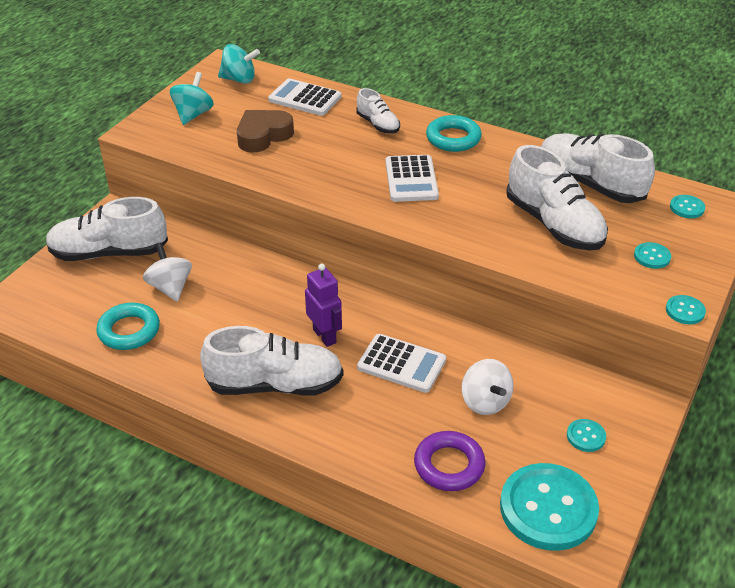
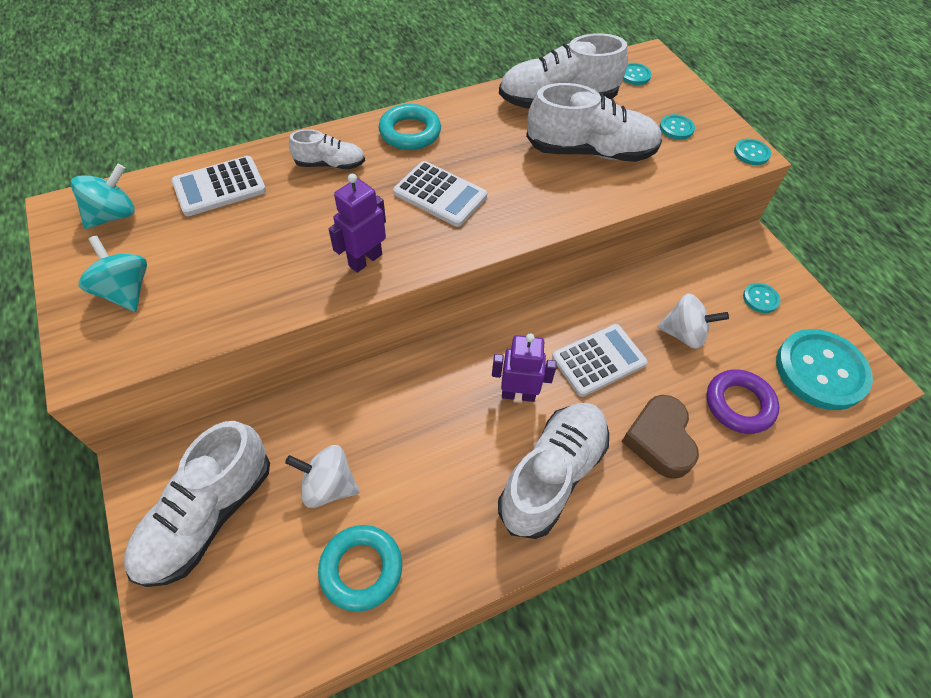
camera: 55 degrees left, 15 degrees up
brown heart [237,110,294,153] -> brown heart moved to [622,395,699,479]
none -> purple robot [329,174,386,273]

